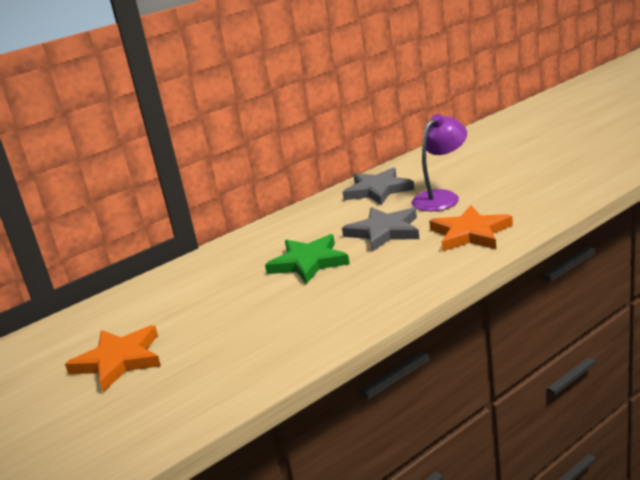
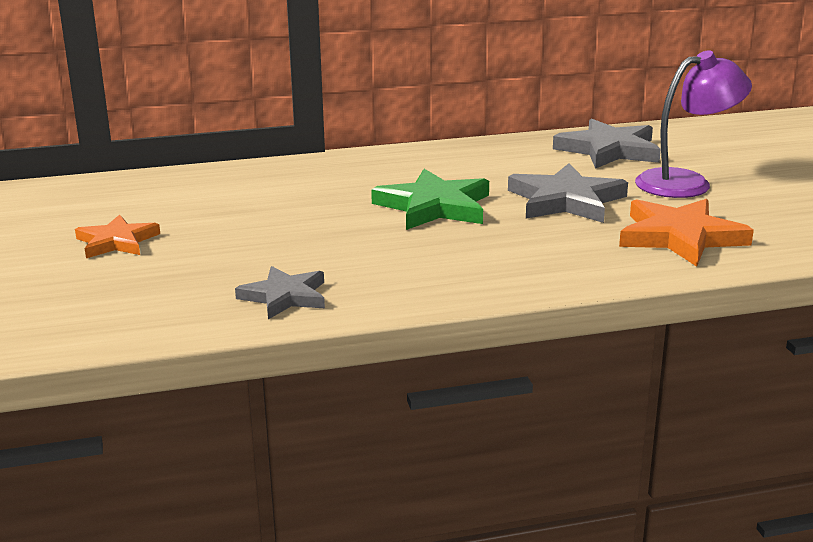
camera: 20 degrees right, 0 degrees up
orange star [65,325,161,392] -> orange star [75,214,160,258], size x0.64
none -> grey star [235,266,325,319]

